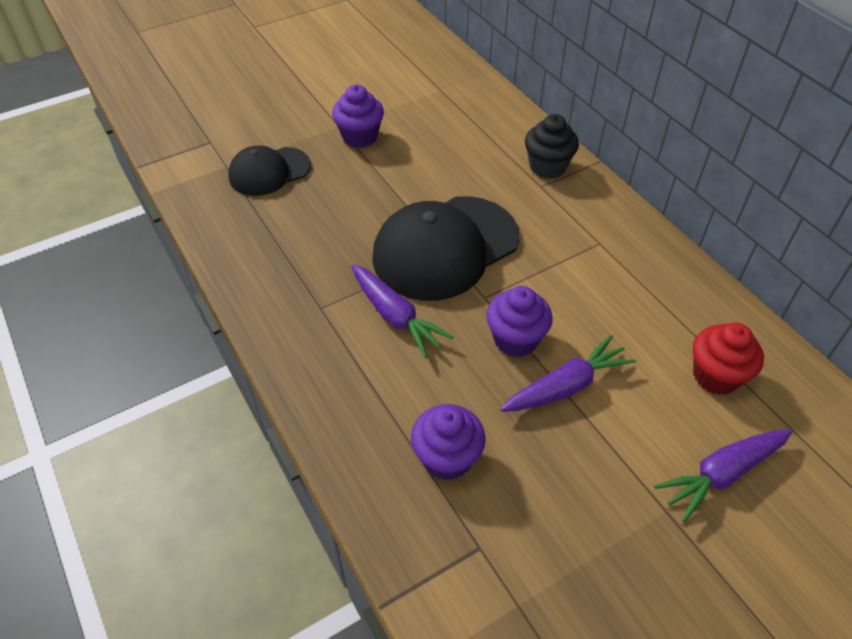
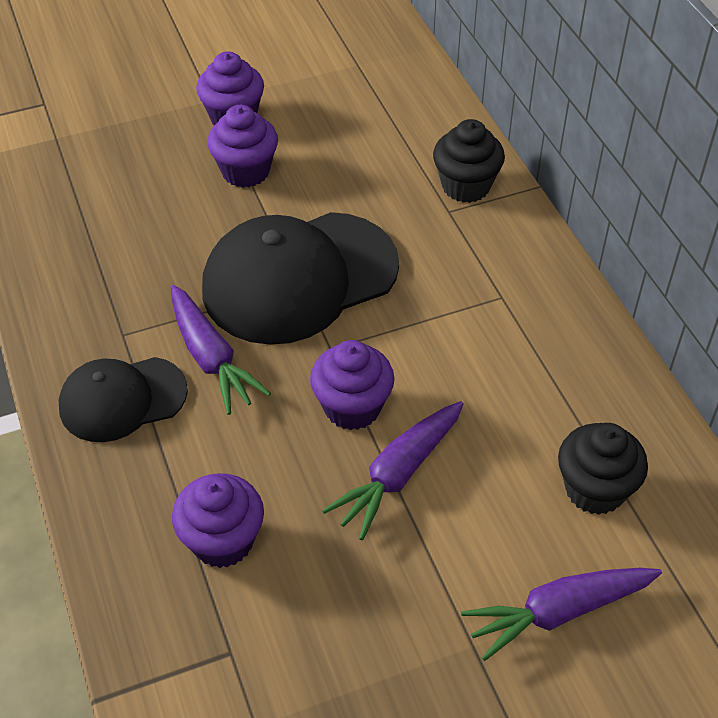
camera: 10 degrees right, 0 degrees up
black cap [228,145,311,196] -> black cap moved to [59,357,188,442]
purple carrot [500,335,636,412] -> purple carrot turned 150 degrees clockwise [322,401,463,540]
red cupcake [693,323,764,395] -> black cupcake [558,423,648,515]
none -> purple cupcake [207,105,278,188]

